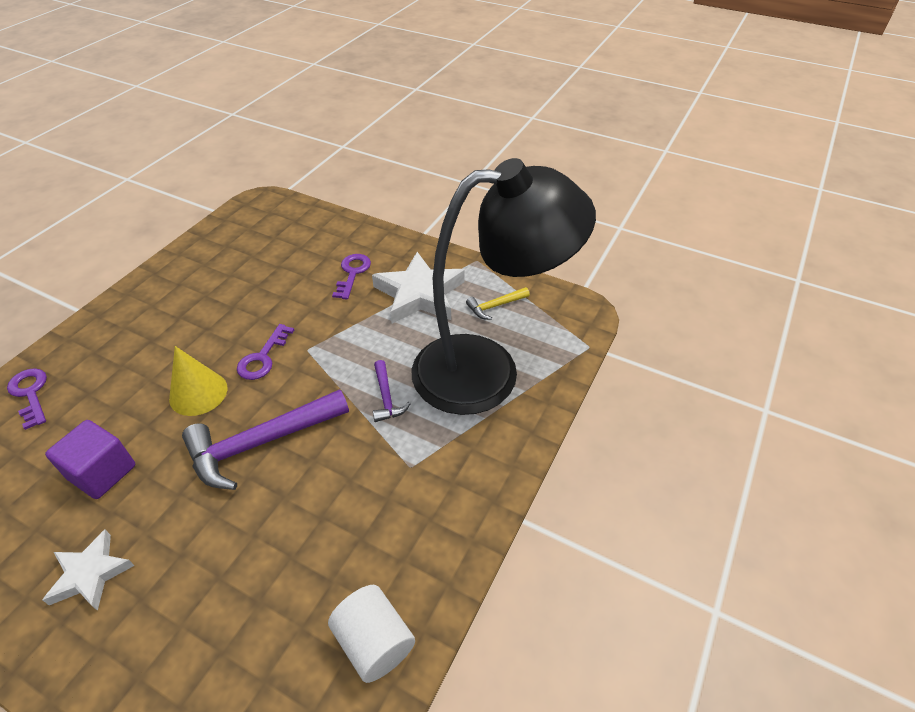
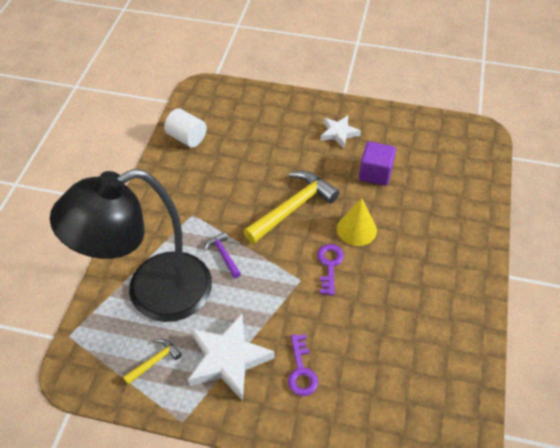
camera: 165 degrees right, 5 degrees up
purple key [7,368,47,430] -> none
purple hammer [182,389,349,490] -> yellow hammer [243,171,340,244]

